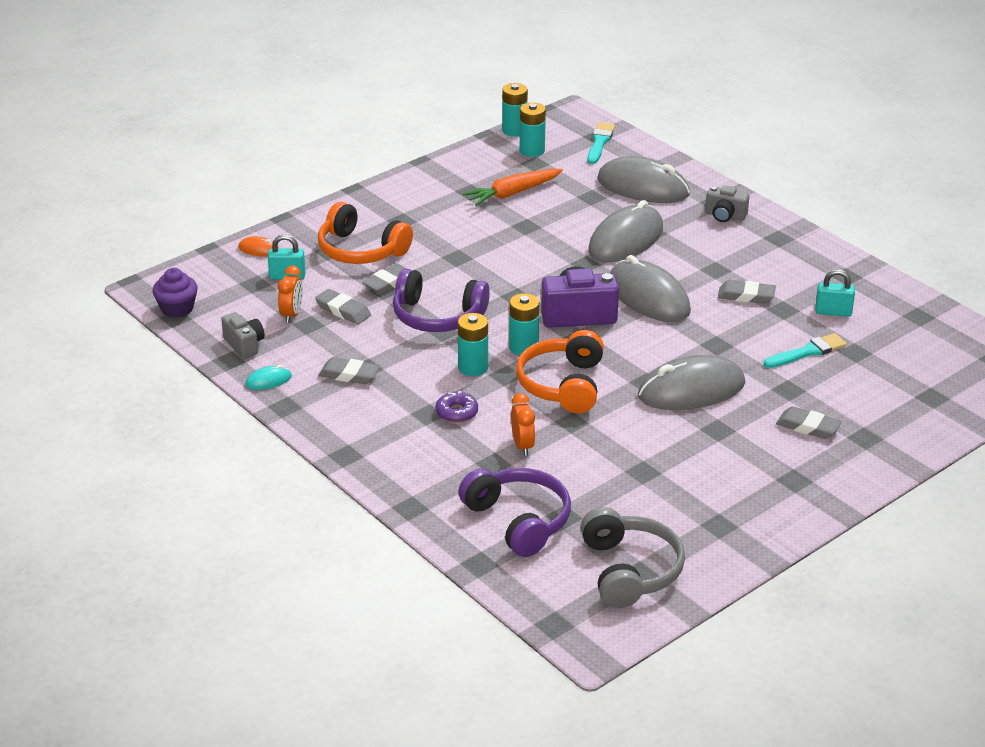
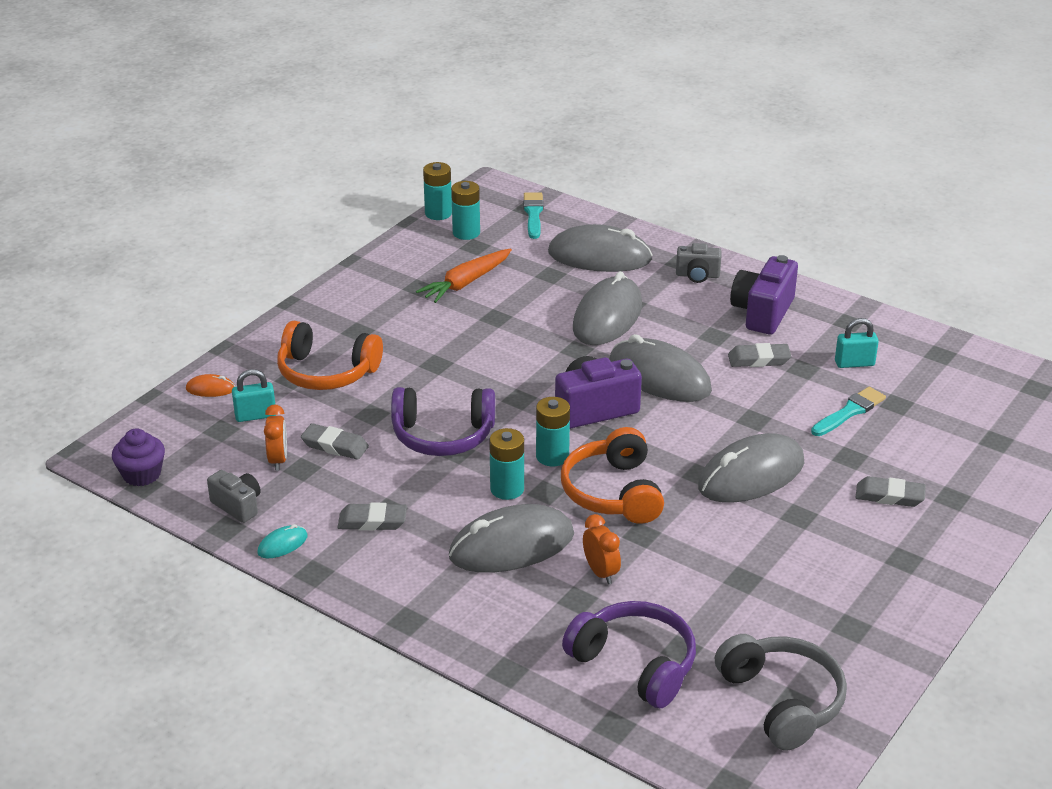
camera: 15 degrees left, 0 degrees up
grey eraser [362,263,407,294] -> none
purple donut [436,391,478,423] -> grey mouse [449,504,574,573]
none -> purple camera [730,255,798,334]

